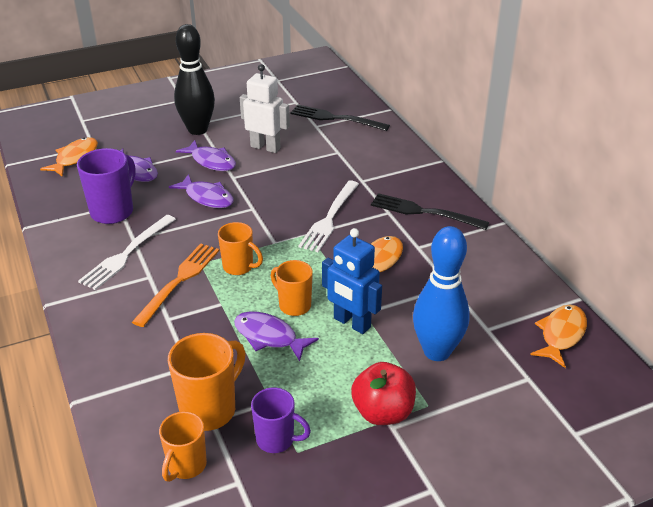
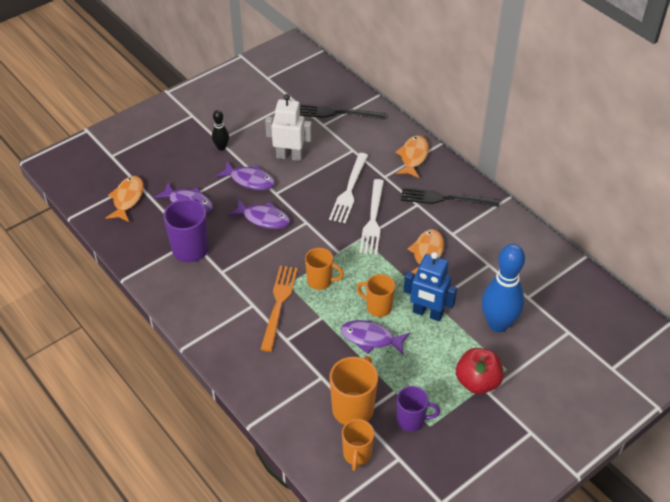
camera: 15 degrees left, 10 degrees up
white fork [78,215,176,290] -> white fork moved to [329,153,368,223]
black bowling pin [174,24,215,135] -> black bowling pin [212,110,229,151], size x0.48
orange fish [530,305,587,368] -> orange fish moved to [395,135,429,178]

